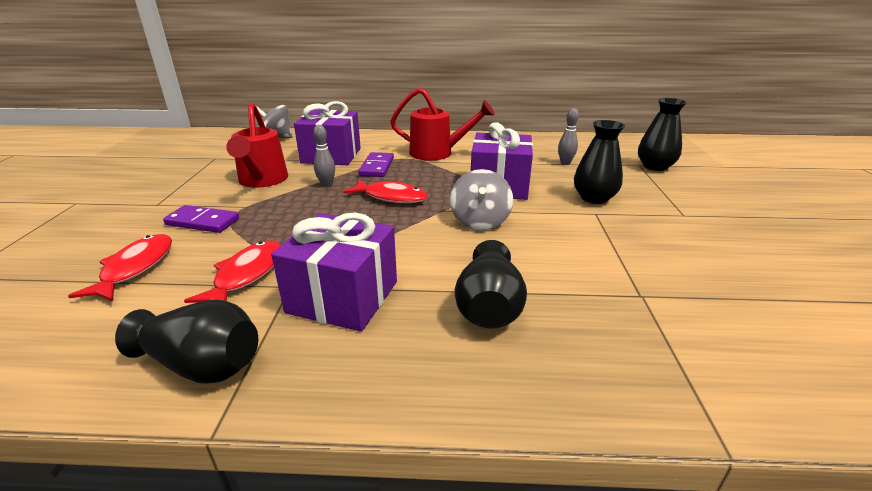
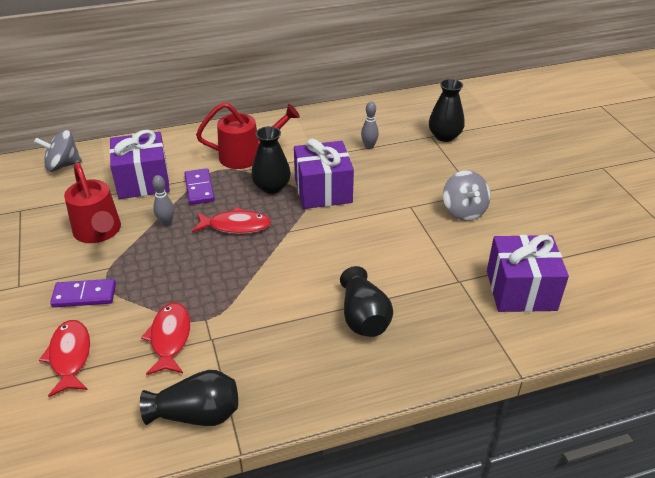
camera: 20 degrees left, 10 degrees up
purple gift [271,212,397,332] -> purple gift moved to [487,235,569,312]
grey spinning top [450,169,513,231] -> grey spinning top moved to [443,170,491,221]
black vase [574,120,625,204] -> black vase moved to [251,126,291,194]

